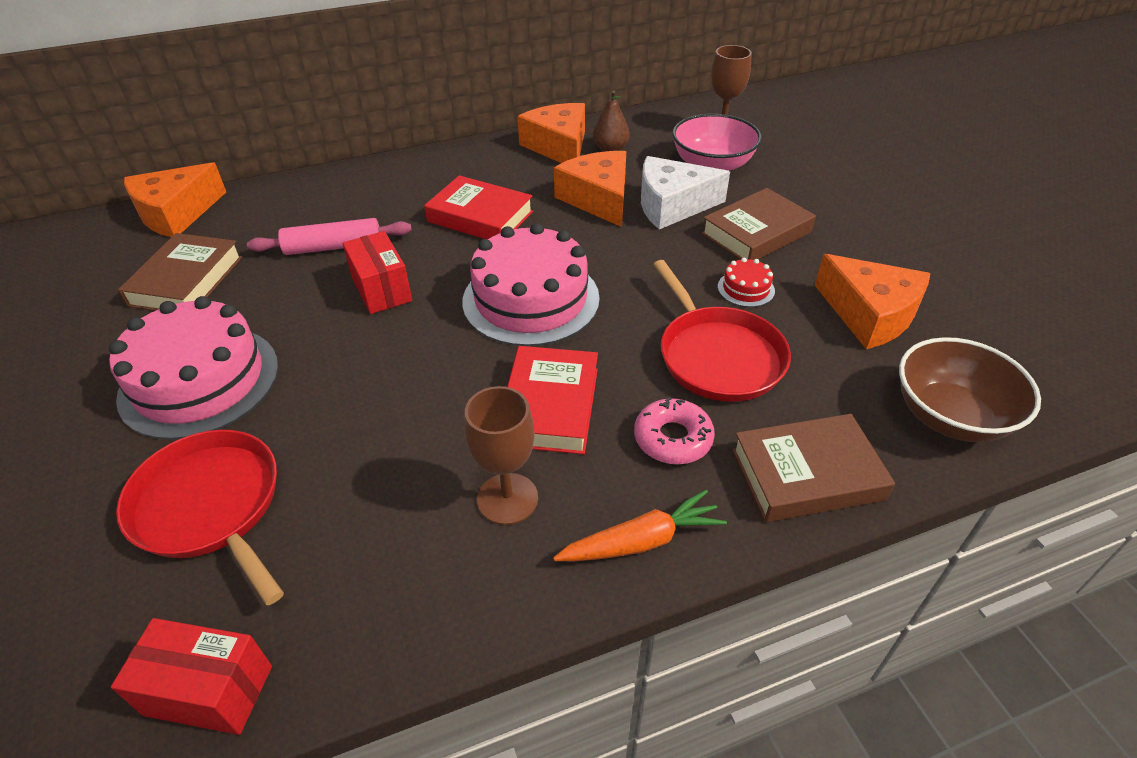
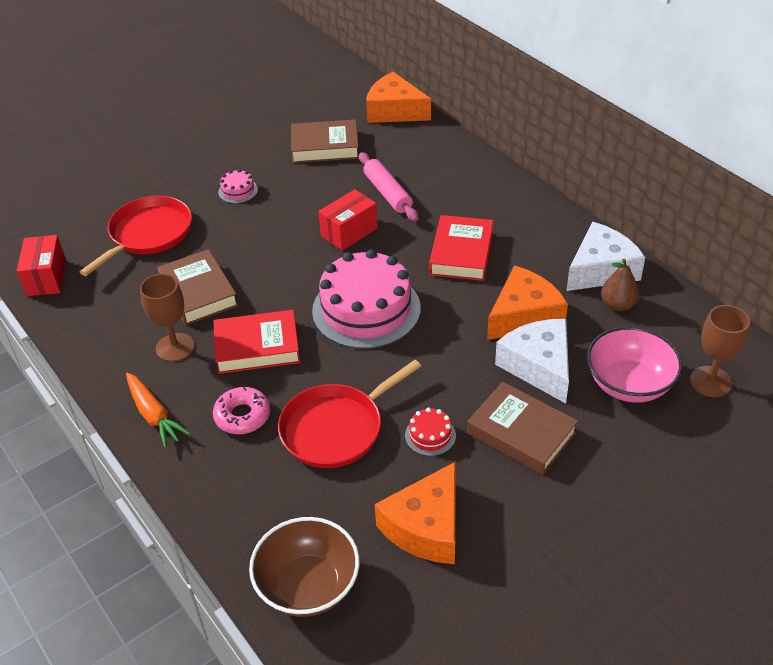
camera: 75 degrees right, 0 degrees up
pink cake [109,296,278,440] -> pink cake [218,169,258,204], size x0.42
orange cheese [517,103,585,163] -> white cheese [566,222,645,291]
brown book [732,414,895,522] -> brown book moved to [157,249,239,325]

